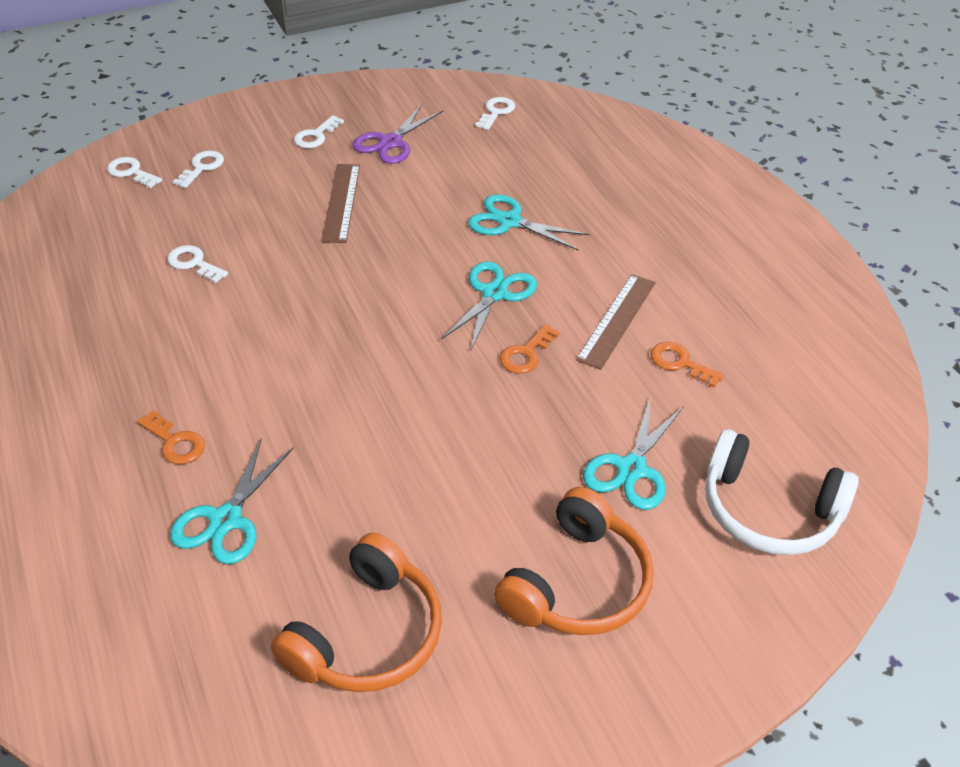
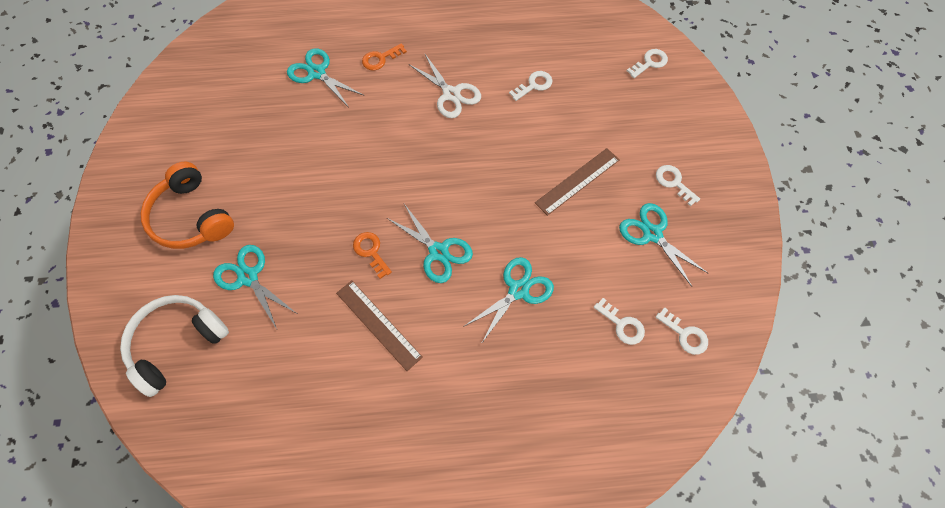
camera: 110 degrees right, 20 degrees up
white key [173,150,224,188] -> white key moved to [594,298,645,345]
orange headphones [271,533,442,692] -> none
brown ruler [321,164,360,243] -> brown ruler turned 60 degrees counterclockwise [535,148,620,216]
purple scissors [353,104,443,164] -> turquoise scissors [619,203,708,287]
orange key [651,342,724,388] -> none
none -> white scissors [408,54,481,118]

